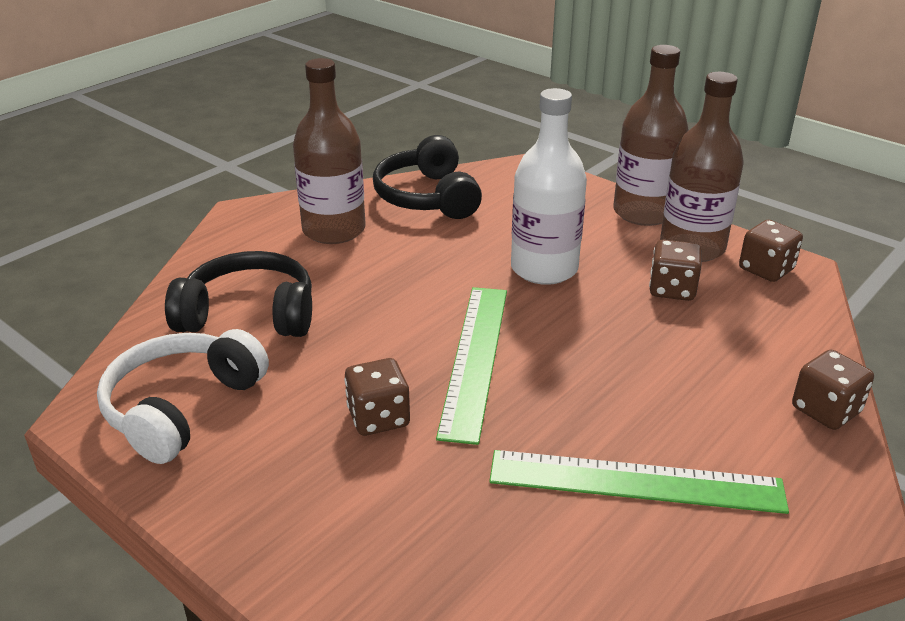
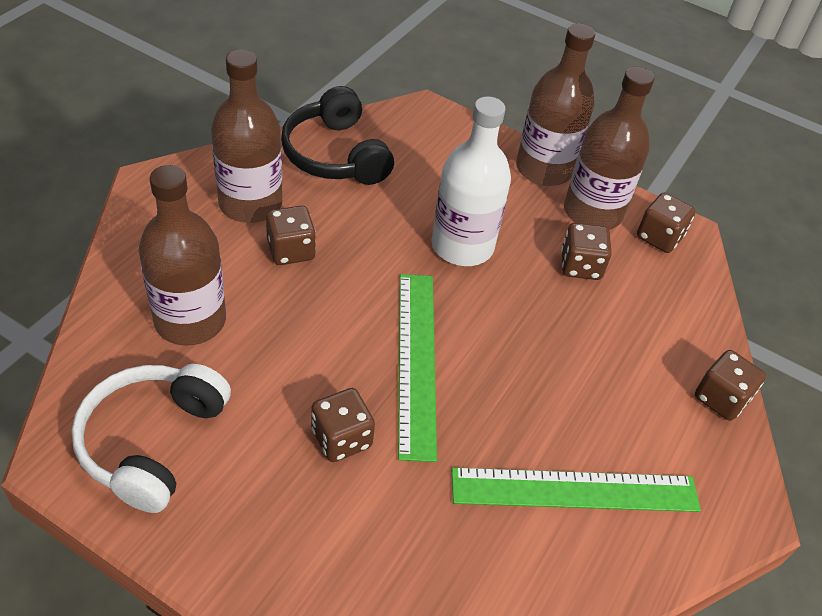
camera: 15 degrees left, 15 degrees up
black headphones [165,251,312,337] -> brown bottle [139,165,226,346]
none -> brown dice [266,206,316,265]

